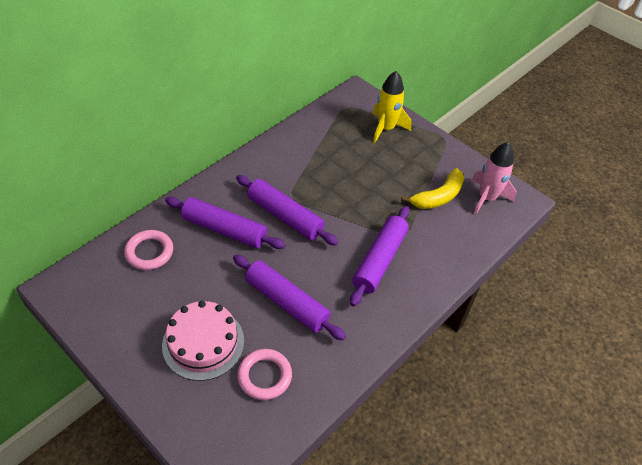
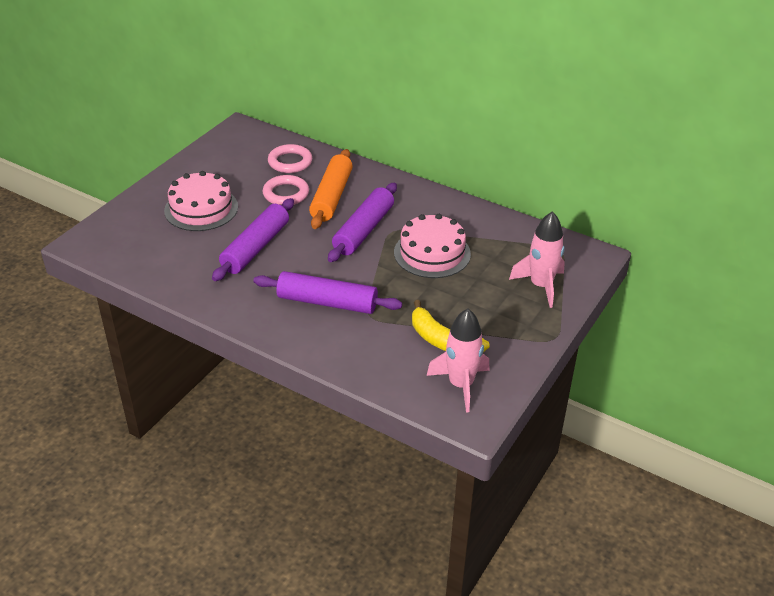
camera: 80 degrees right, 10 degrees down
purple rolling pin [165,197,285,249] -> orange rolling pin [309,149,353,229]
pink ring [237,349,292,400] -> pink ring moved to [263,175,309,205]
yellow rocket [372,71,411,143] -> pink rocket [509,211,565,308]
none -> pink cake [394,214,471,278]

